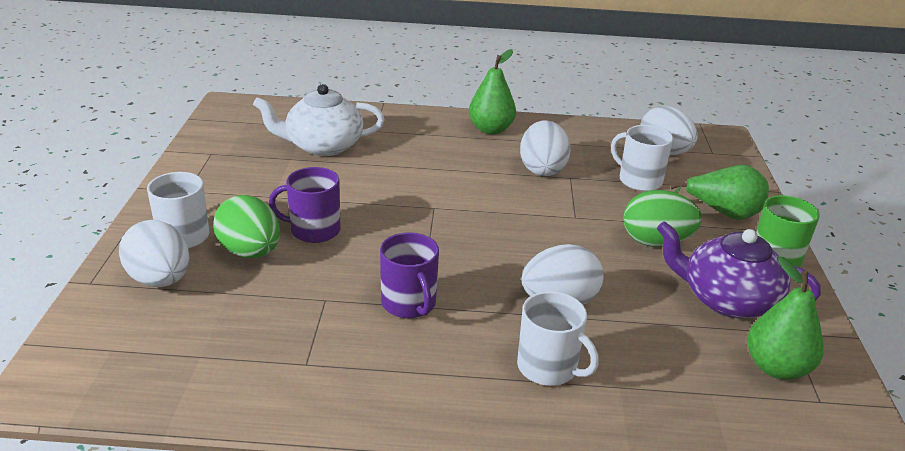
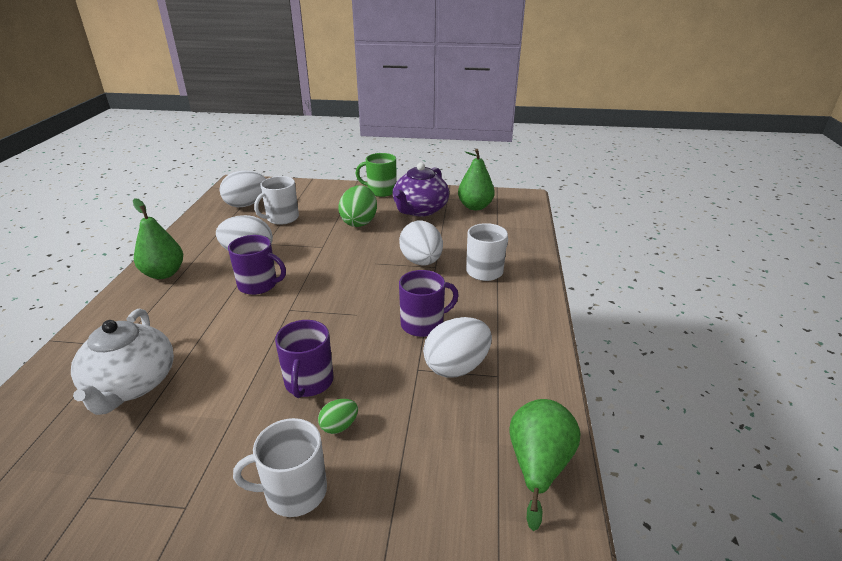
camera: 85 degrees left, 0 degrees up
white egg [119,220,189,287] -> white egg moved to [423,317,492,377]
green egg [213,195,280,258] -> green egg [318,399,358,434], size x0.50
green pear [671,165,769,220] -> green pear moved to [510,399,581,531]
none -> purple mug [228,235,286,295]

